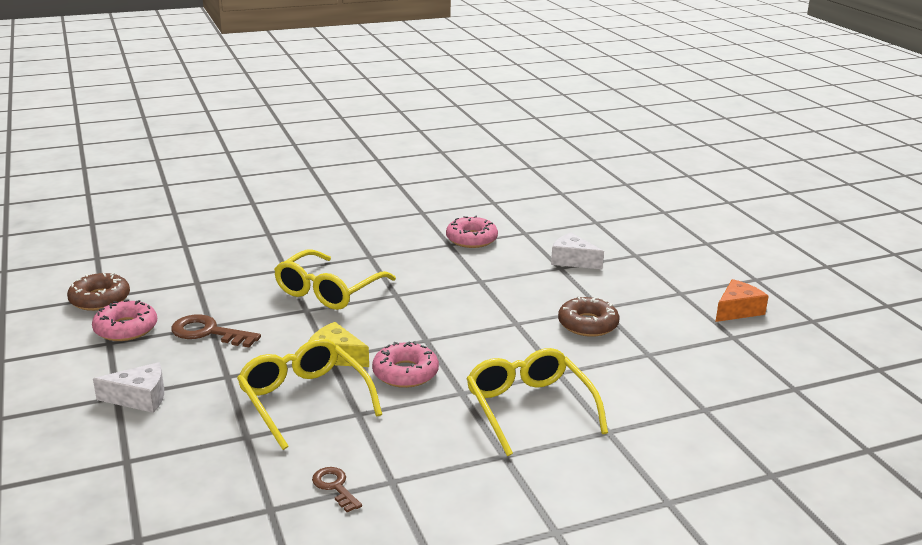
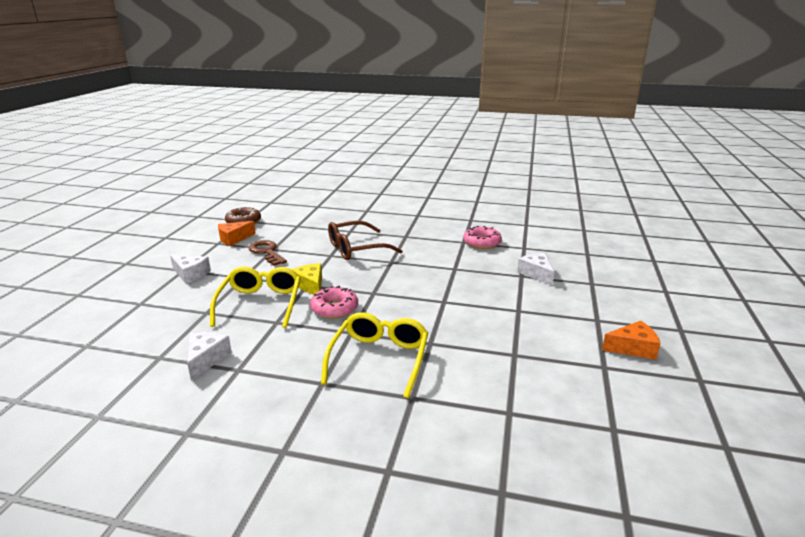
camera: 35 degrees right, 0 degrees up
pink donut [92,300,157,341] -> orange cheese [218,221,256,246]
yellow glasses [274,250,396,310] -> brown glasses [328,221,402,260]
brown key [312,467,362,512] -> white cheese [187,332,232,381]
brown donut [558,296,619,337] -> none

